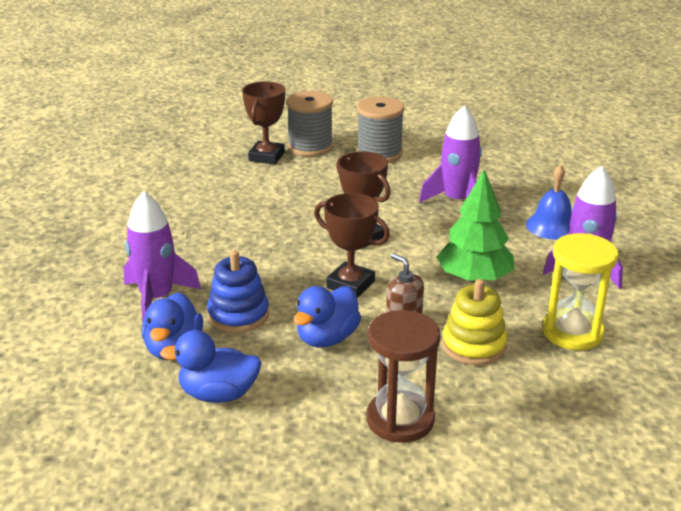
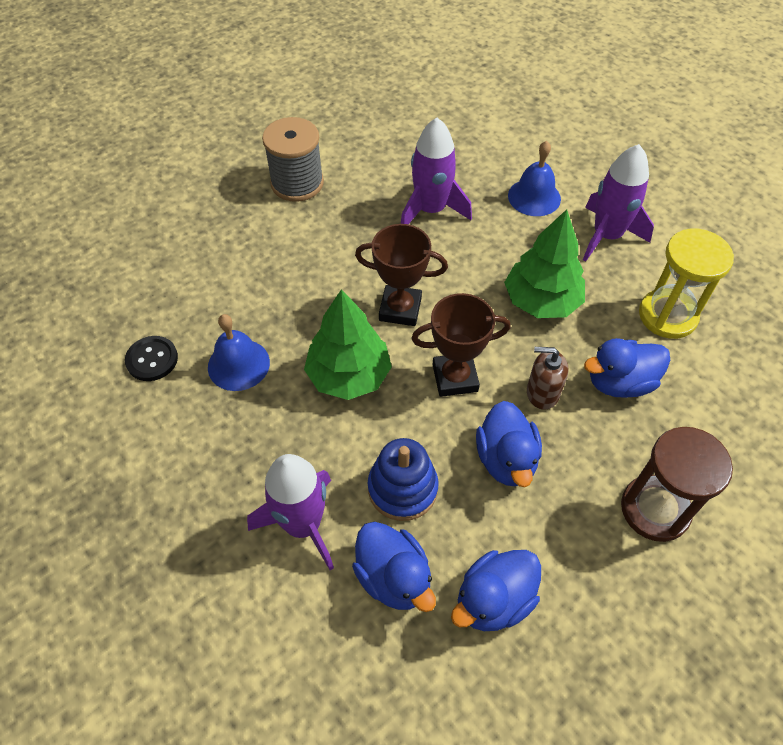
camera: 40 degrees left, 25 degrees up
brown trophy [242,81,285,164] -> none
grey spool [287,91,333,156] -> none
yellow stacking toy [442,279,507,365] -> blue duck [584,338,670,398]
none -> black button [125,336,178,381]
none -> blue bell [208,314,270,391]
none -> green tree [304,289,392,400]

